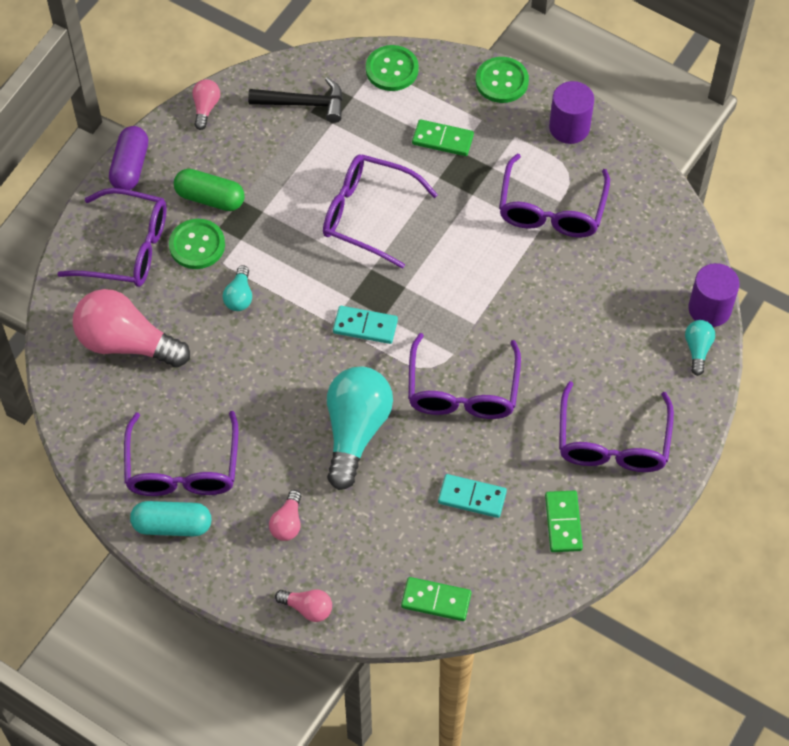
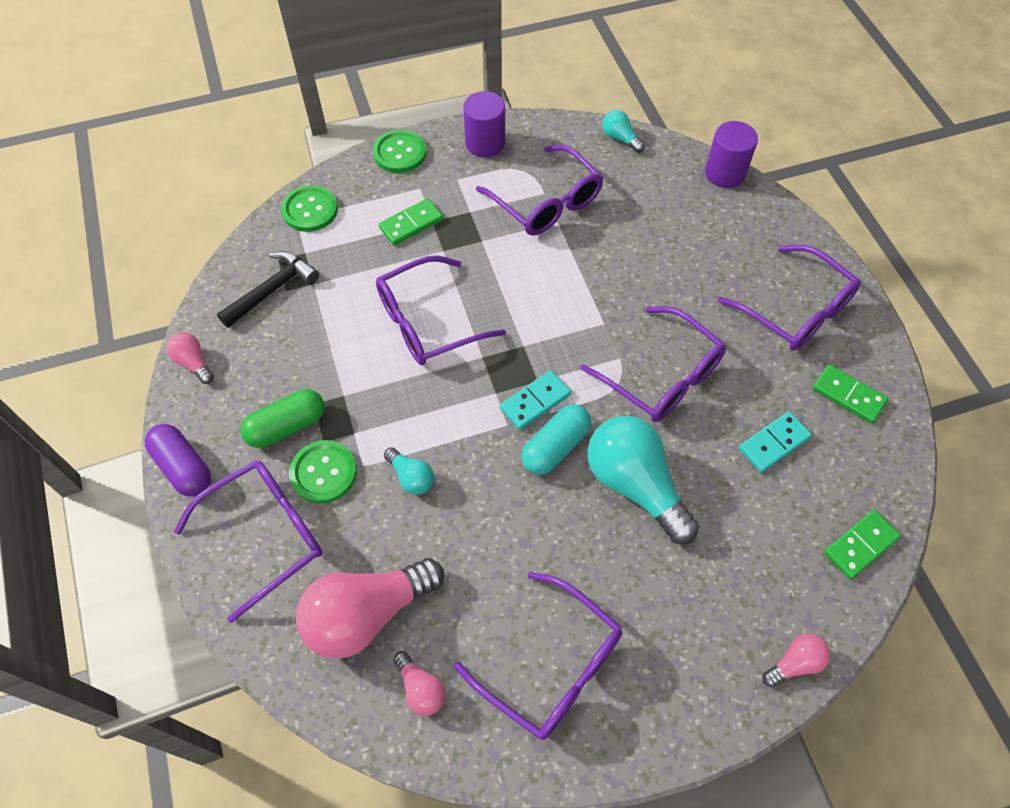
camera: 50 degrees left, 0 degrees up
turquoise capsule [130,501,211,536] -> turquoise capsule moved to [521,404,591,475]
pink light bulb [269,490,302,541] -> pink light bulb moved to [393,651,446,716]
turquoise light bulb [685,320,715,376] -> turquoise light bulb moved to [602,110,645,153]

